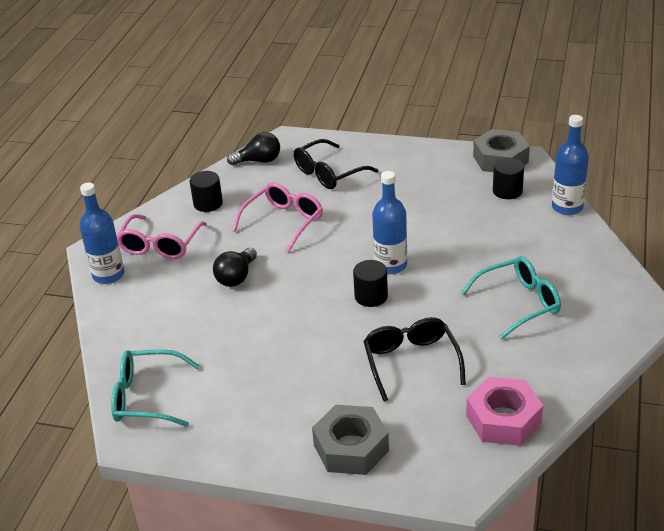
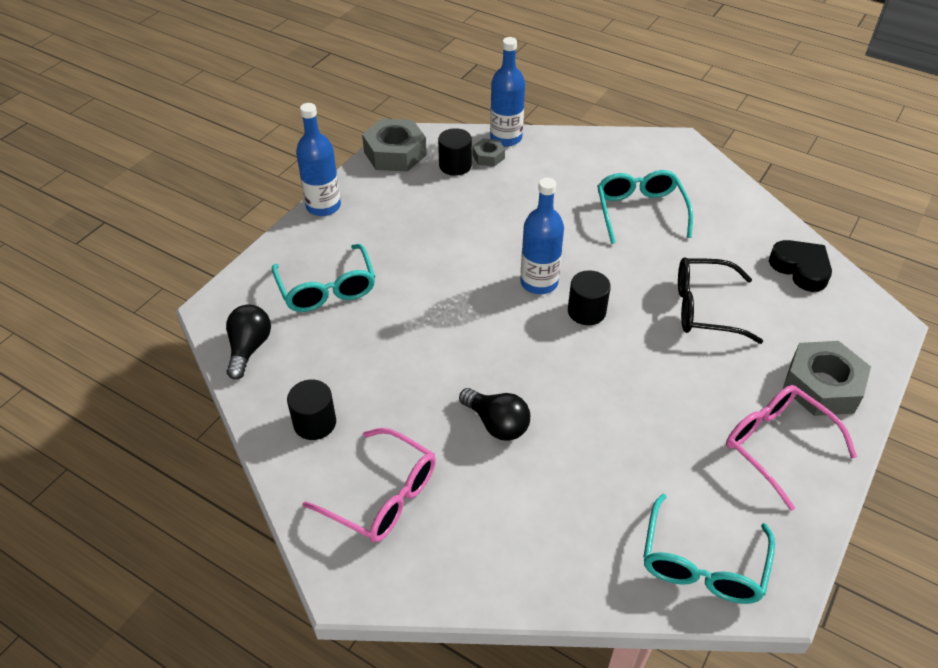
camera: 75 degrees left, 10 degrees up
blue bottle [80,183,124,284] -> blue bottle moved to [296,103,341,216]
pink glasses [232,182,323,252] -> pink glasses moved to [726,385,857,511]
black glasses [294,139,378,189] -> turquoise glasses [272,244,375,312]
pink nut [466,377,543,446] -> black heart [769,240,832,292]
none -> grey nut [472,138,505,167]

